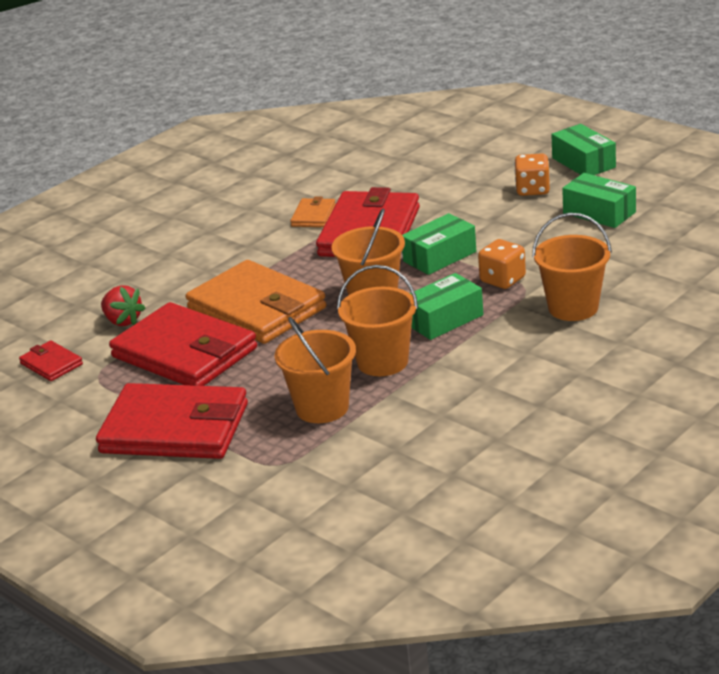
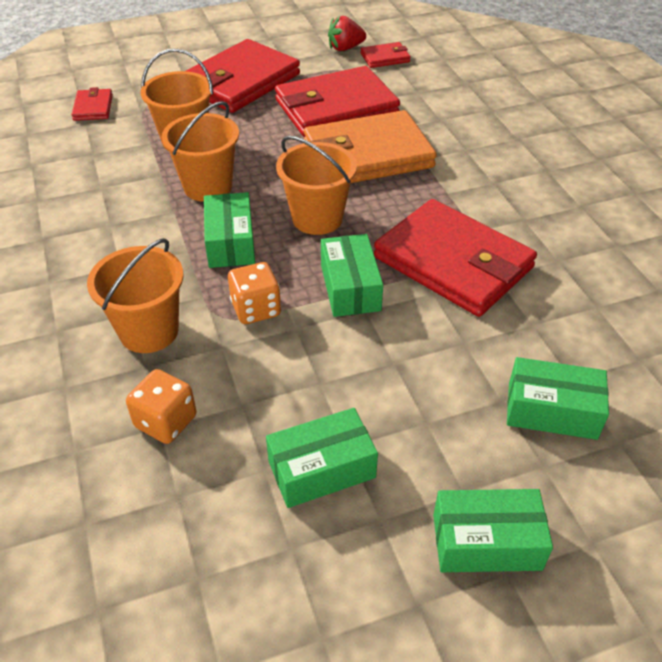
camera: 115 degrees right, 15 degrees up
red strawberry [101,285,145,326] -> red strawberry moved to [328,16,366,51]
orange wallet [290,197,336,227] -> none
orange dice [514,153,550,196] -> orange dice moved to [126,369,197,444]
none -> red wallet [72,87,113,121]
none -> green box [507,357,609,440]

